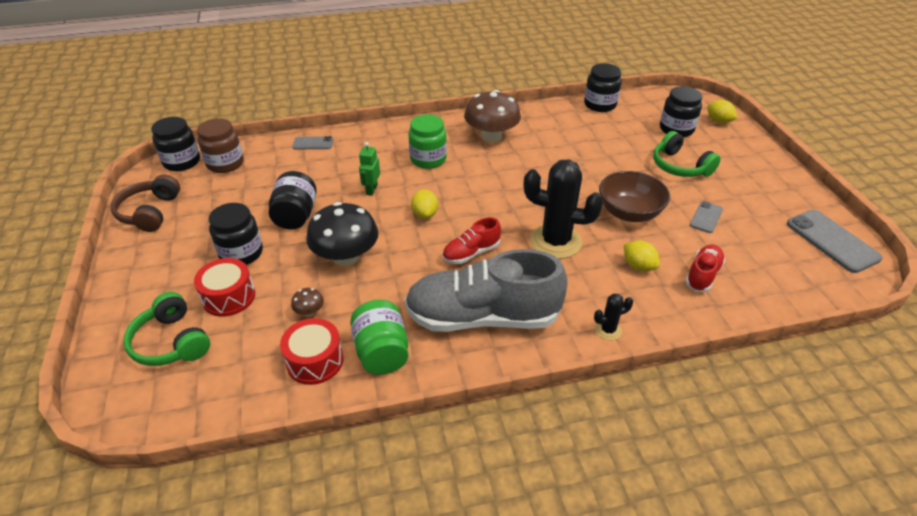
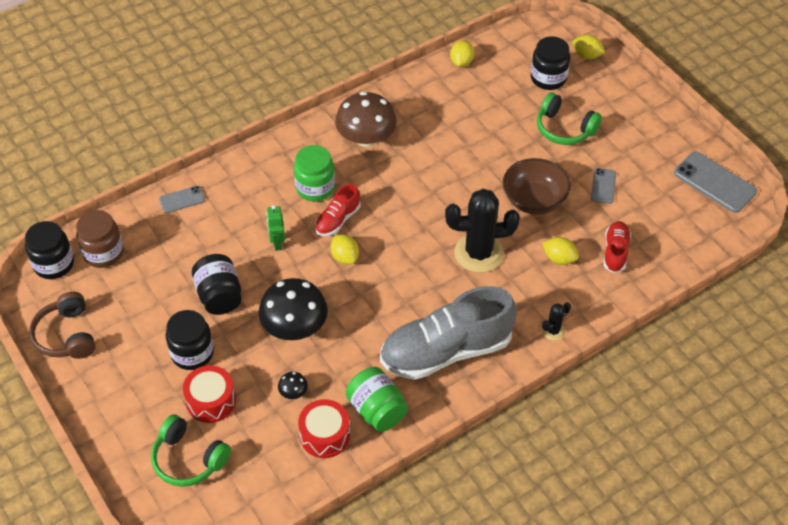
camera: 20 degrees left, 10 degrees up
brown mushroom [291,288,324,316] -> black mushroom [278,372,308,399]
red shoe [442,217,501,264] -> red shoe moved to [315,184,361,236]
black jar [584,63,621,112] -> yellow lemon [450,40,474,67]

